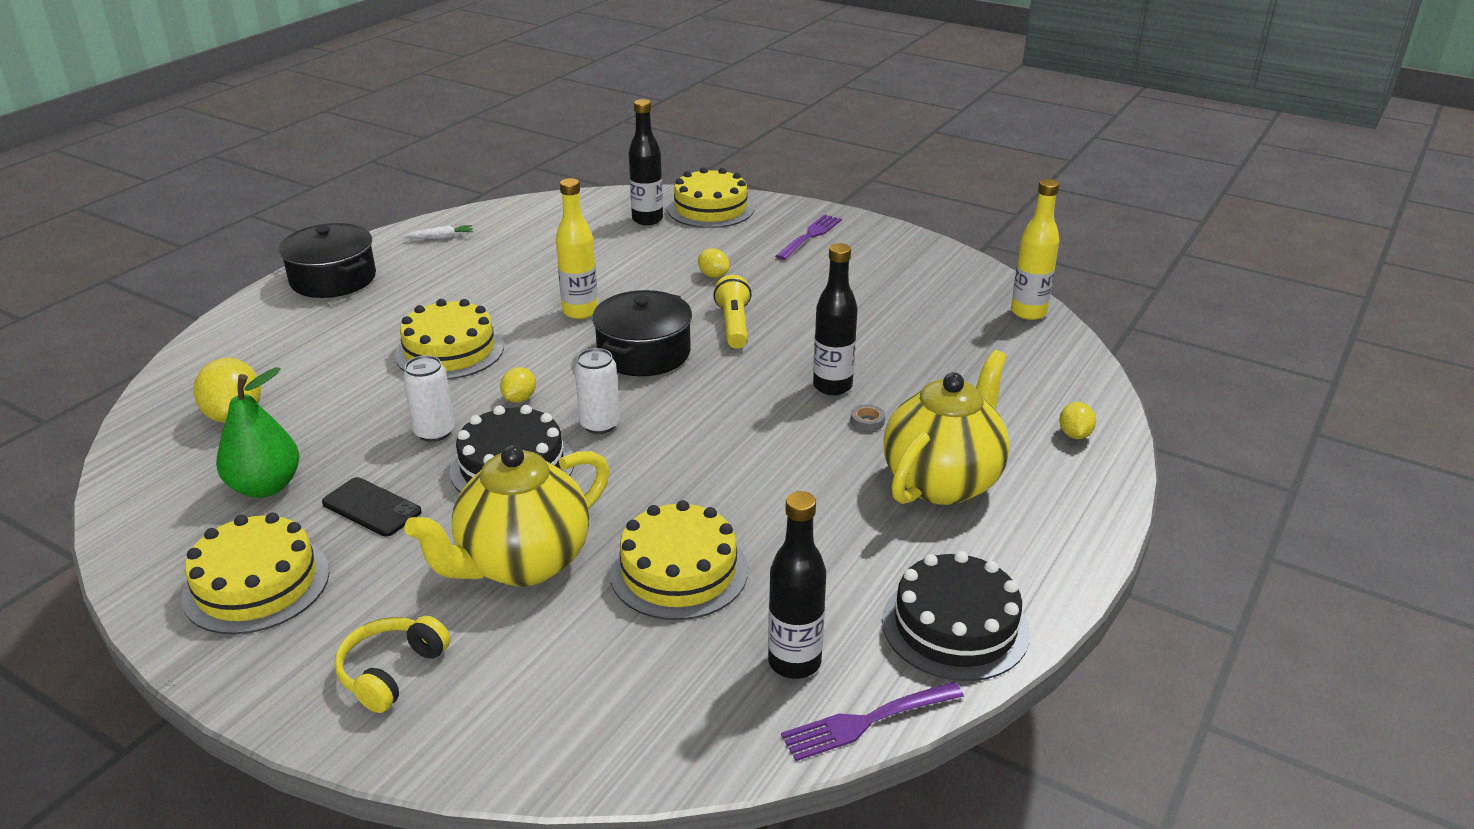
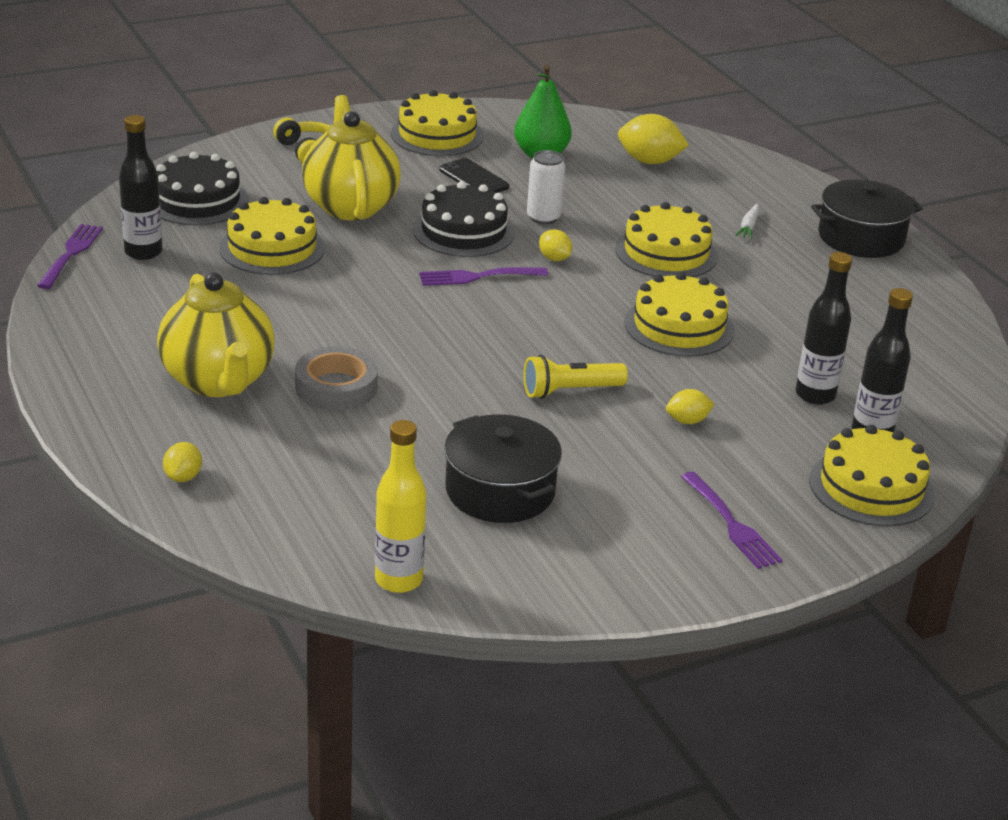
camera: 120 degrees right, 0 degrees up
black phone [322,477,422,536] -> black phone turned 75 degrees clockwise [439,158,509,193]
white carrot [403,225,473,239] -> white carrot moved to [735,204,759,239]
yellow bottle [556,178,598,319] -> yellow cake [624,272,734,357]
white can [574,348,620,434] -> purple fork [419,267,548,286]
black pot [592,290,692,376] -> black pot moved to [444,415,562,523]
yellow flashlight [713,275,751,349] -> yellow flashlight turned 135 degrees clockwise [523,355,628,399]
black bottle [813,243,858,395] -> black bottle moved to [795,252,852,405]
grey tape [850,404,885,431] -> grey tape [295,347,378,411], size x2.38
black cake [882,551,1030,681] -> black cake moved to [156,152,249,226]
yellow lemon [1059,402,1096,439] -> yellow lemon turned 60 degrees clockwise [163,442,202,482]

